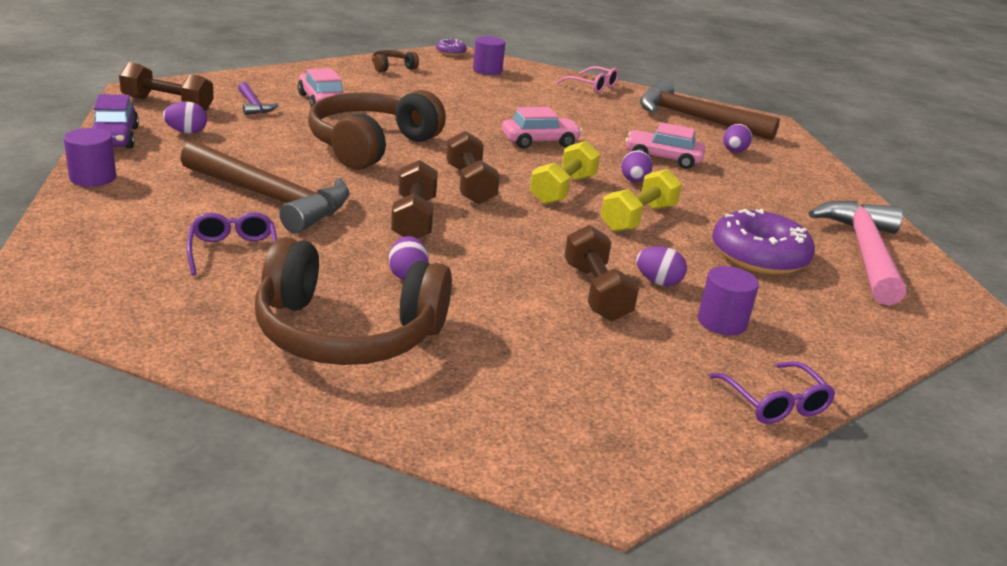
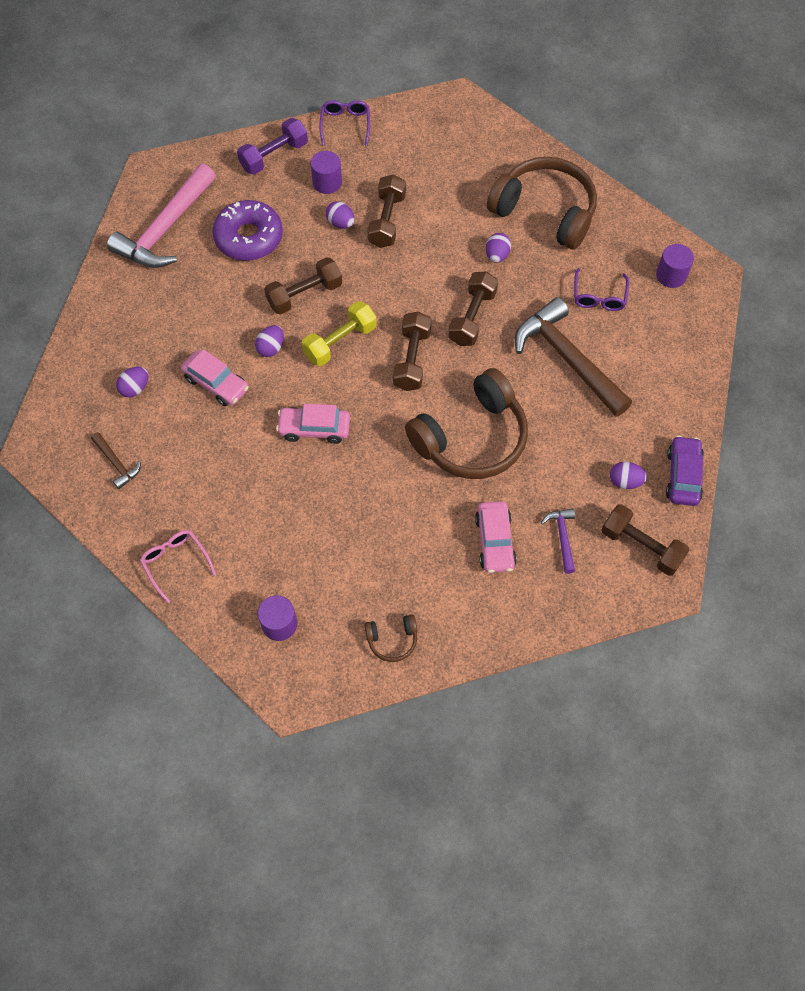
camera: 155 degrees left, 35 degrees up
purple cylinder [64,128,116,187] -> purple cylinder moved to [656,244,694,288]
purple donut [436,39,467,56] -> none
yellow dumbbell [601,169,682,232] -> brown dumbbell [264,257,342,315]
brown hammer [640,79,780,140] -> brown hammer [91,432,141,489], size x0.45
none -> purple dumbbell [237,118,308,174]

